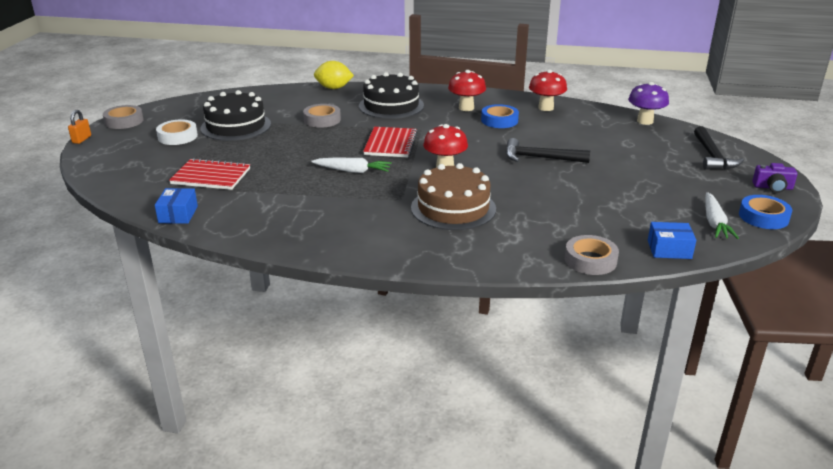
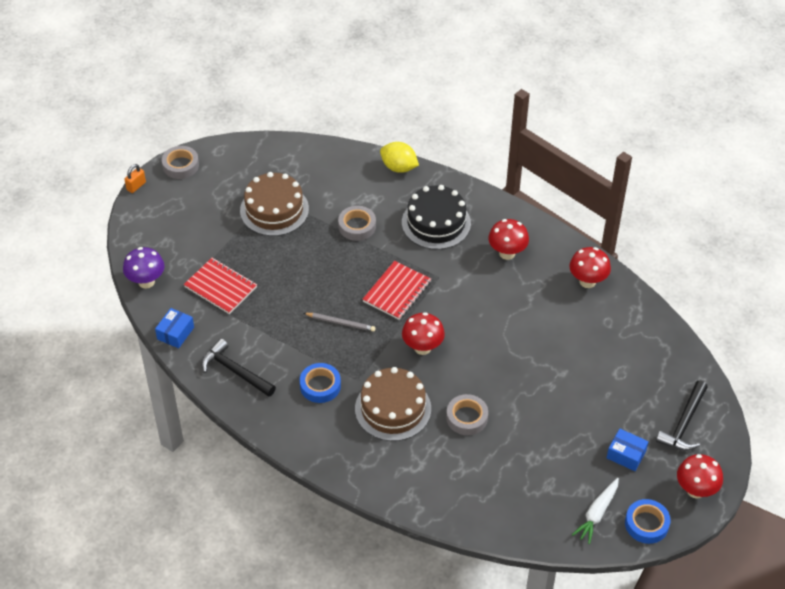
camera: 25 degrees right, 20 degrees up
white tape [156,120,198,145] -> none
black cake [200,90,271,141] -> brown cake [240,172,309,236]
white carrot [311,158,392,173] -> grey pencil [304,313,376,332]
blue tape [481,104,519,128] -> blue tape moved to [300,363,341,403]
black hammer [506,138,590,163] -> black hammer moved to [201,339,276,397]
grey tape [565,235,619,275] -> grey tape moved to [446,394,488,435]
purple mushroom [628,82,669,125] -> purple mushroom moved to [123,247,164,289]
blue box [648,222,696,259] -> blue box moved to [607,429,648,471]
purple camera [752,163,797,193] -> red mushroom [677,454,723,498]

